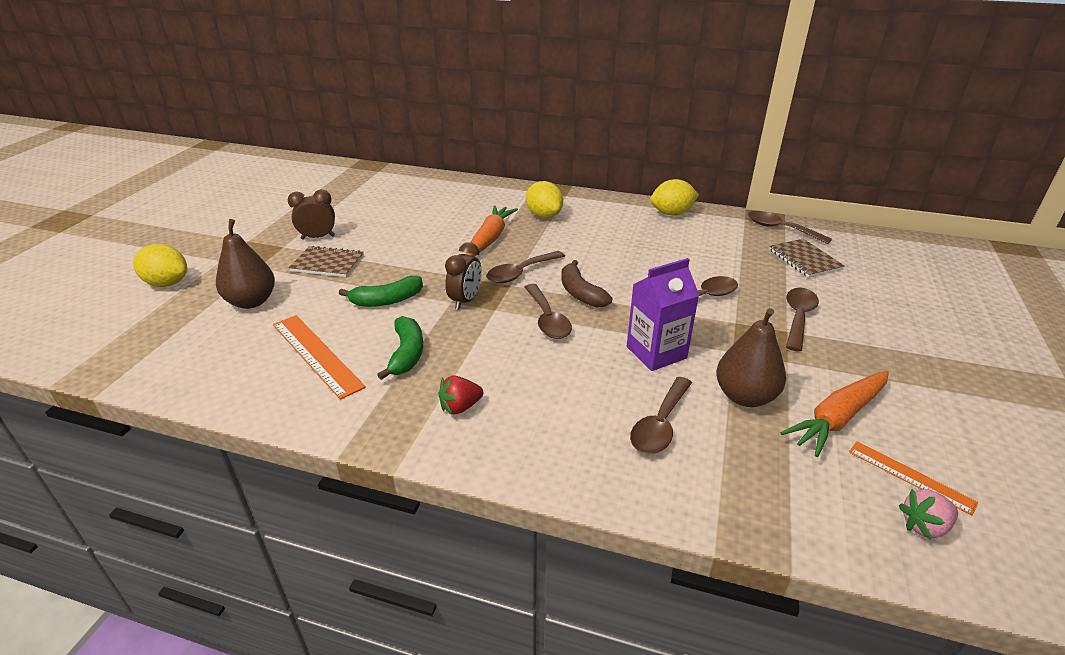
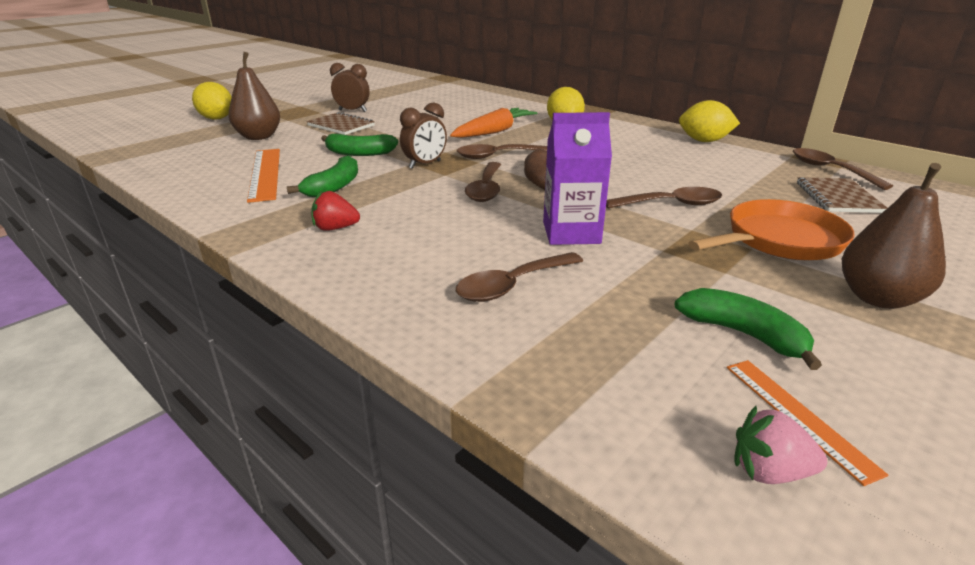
camera: 25 degrees right, 5 degrees down
brown pear [716,308,786,407] -> brown pear moved to [842,163,946,309]
orange carrot [780,371,889,457] -> green banana [674,288,822,370]
brown spoon [786,288,819,352] -> orange pan [688,199,854,260]

